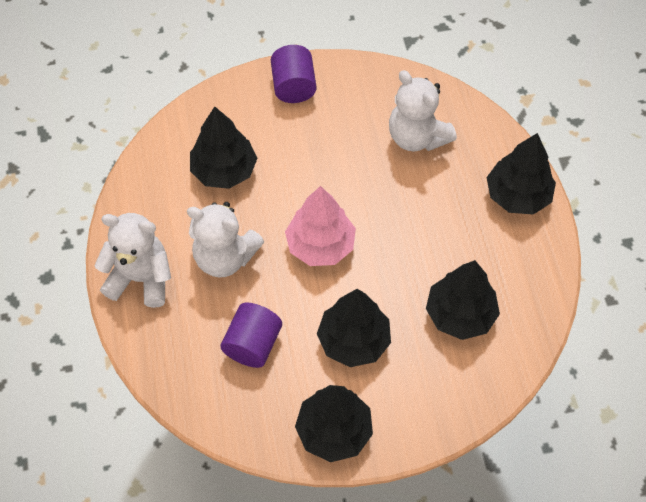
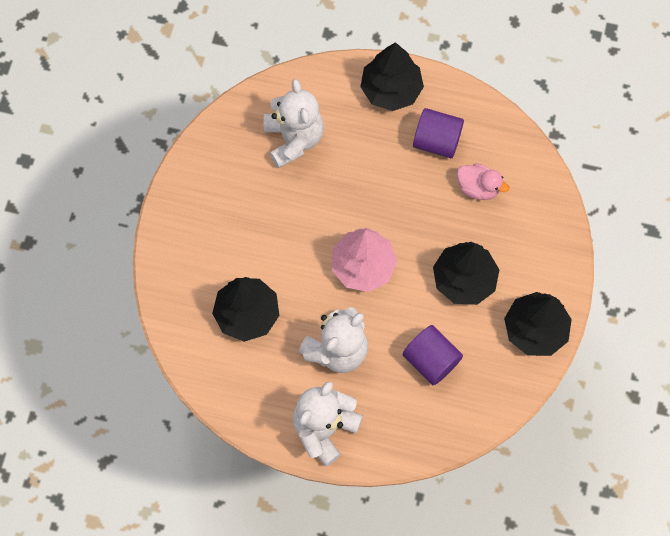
camera: 65 degrees left, 10 degrees up
purple cylinder [271,45,316,103] -> purple cylinder moved to [413,108,464,158]
white teddy bear [389,70,457,151] -> white teddy bear turned 90 degrees counterclockwise [264,79,324,168]
black tree [426,260,500,340] -> pink duck [457,163,509,200]

